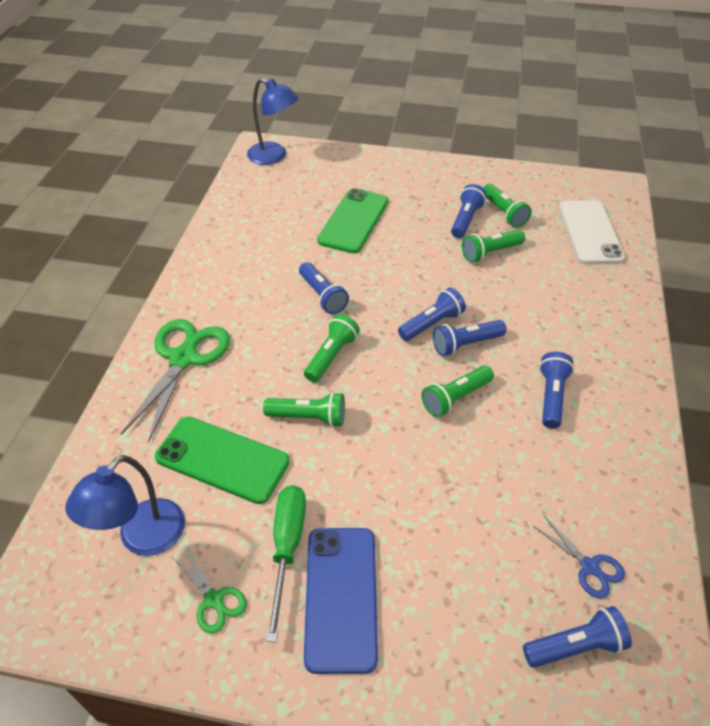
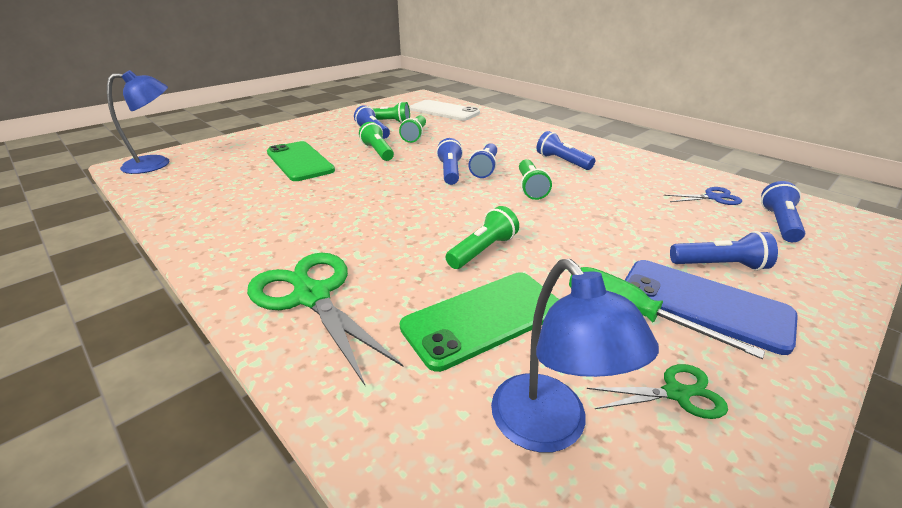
camera: 55 degrees left, 15 degrees down
blue flashlight [299,262,349,314] -> blue flashlight moved to [670,231,778,271]
green flashlight [304,314,360,382] -> green flashlight moved to [359,122,394,161]

